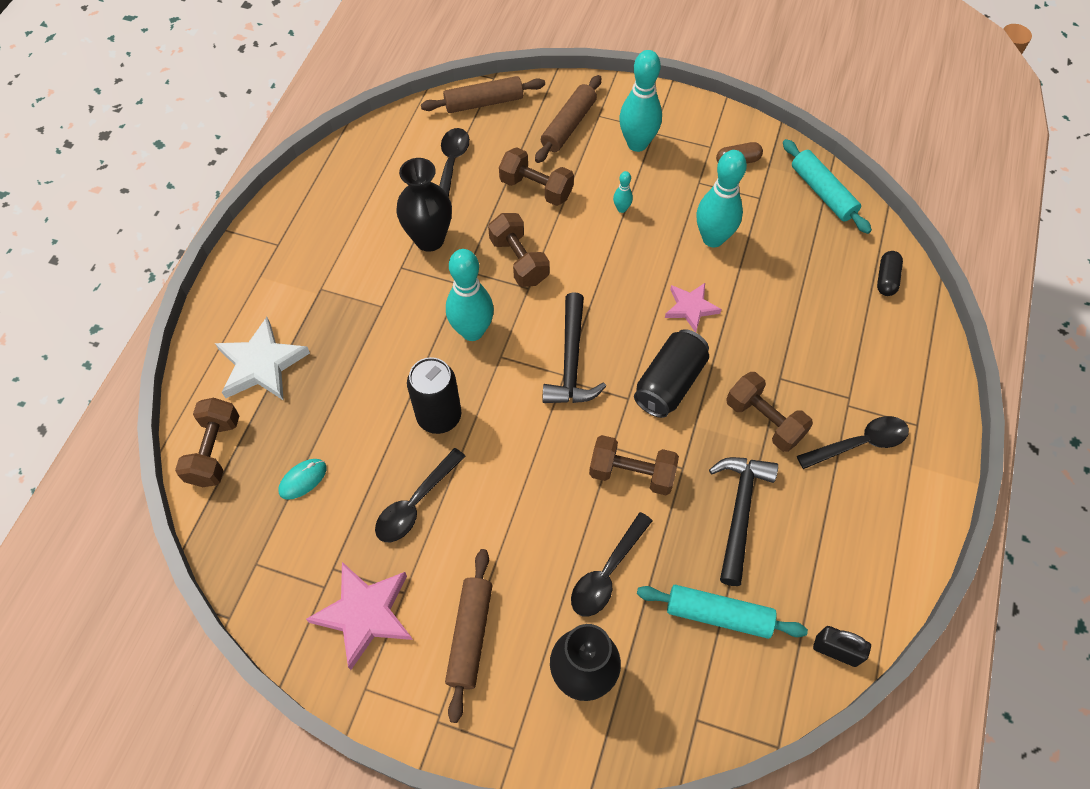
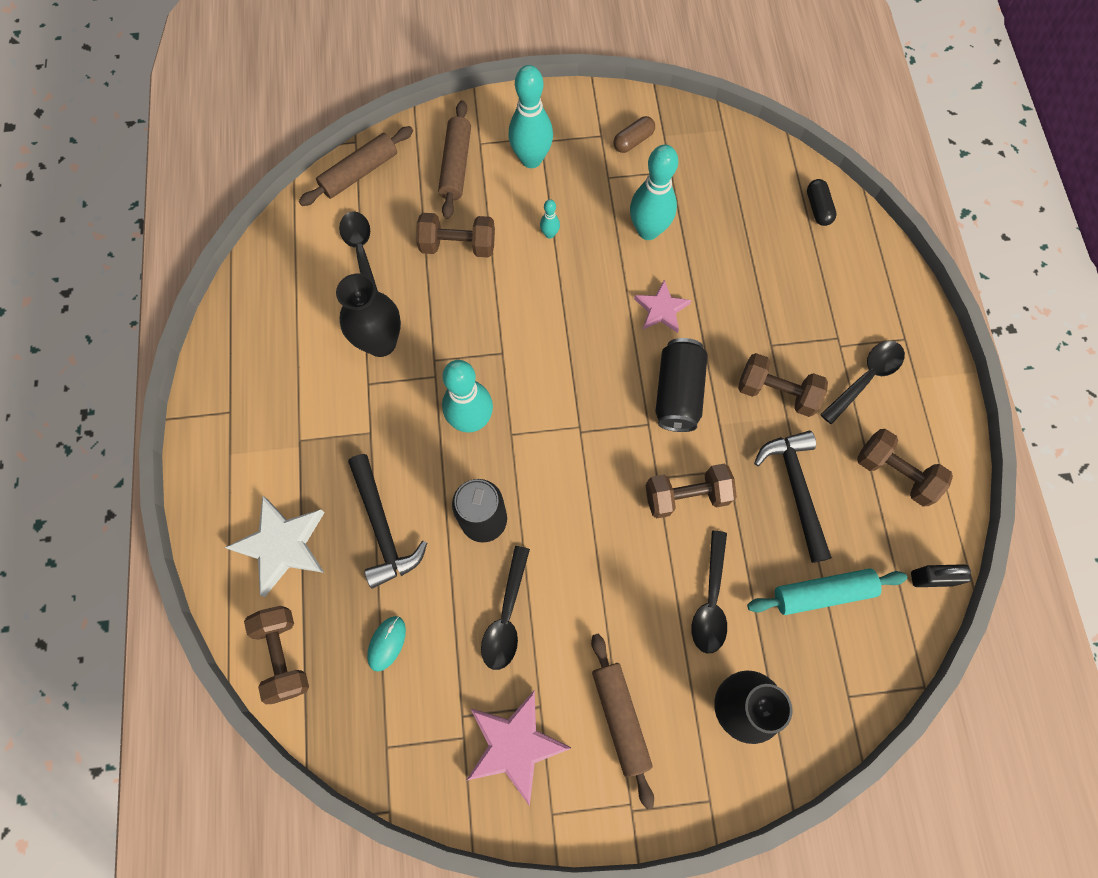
camera: 25 degrees left, 10 degrees up
brown dumbbell [488,213,549,287] -> brown dumbbell moved to [857,429,953,506]
black hammer [542,292,606,403] -> black hammer moved to [348,454,427,588]
turquoise rolling pin [783,139,872,234] -> none

